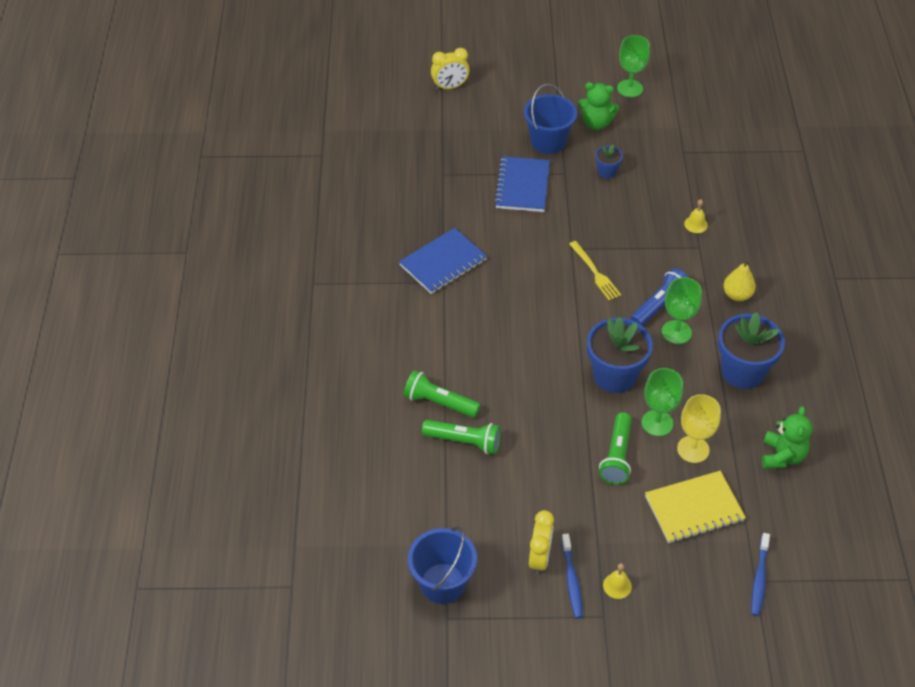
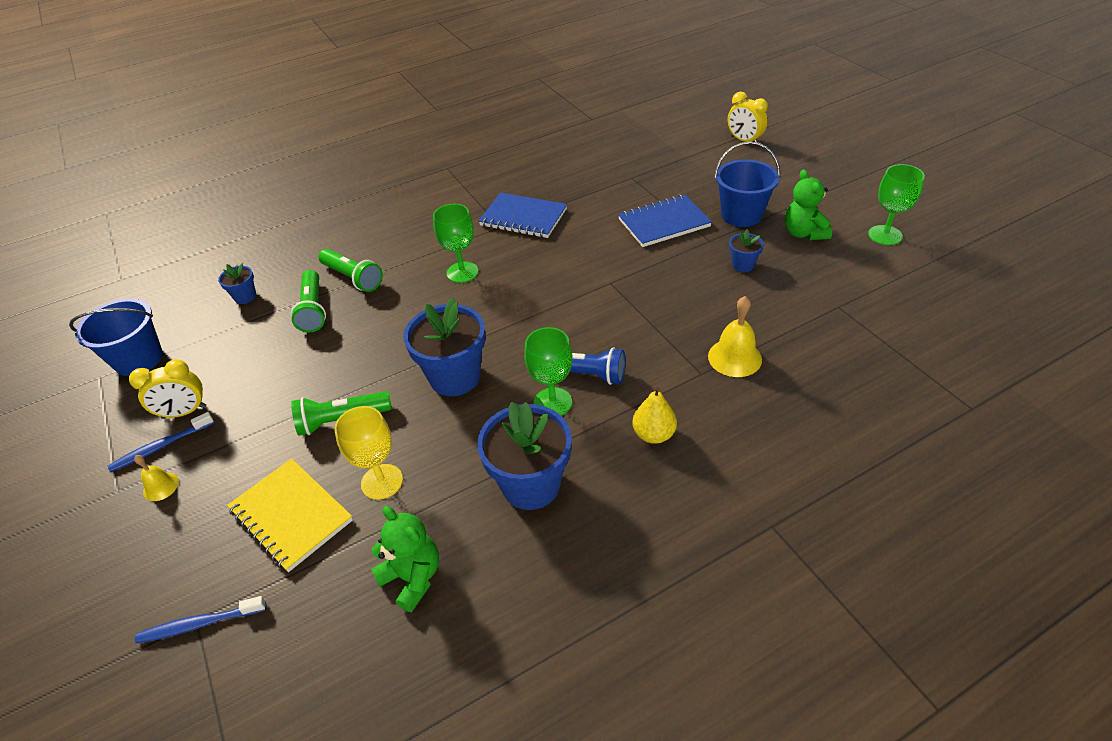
camera: 65 degrees right, 5 degrees down
green flashlight [404,370,480,418] -> green flashlight turned 135 degrees clockwise [318,249,383,292]
yellow fork [569,241,621,300] -> none
green goblet [642,368,683,436] -> green goblet moved to [433,204,478,283]
yellow bell [684,199,708,233] -> yellow bell [708,296,762,377], size x1.71
green teddy bear [762,406,812,469] -> green teddy bear turned 120 degrees counterclockwise [371,506,439,612]
none -> blue flower pot [218,263,256,304]

